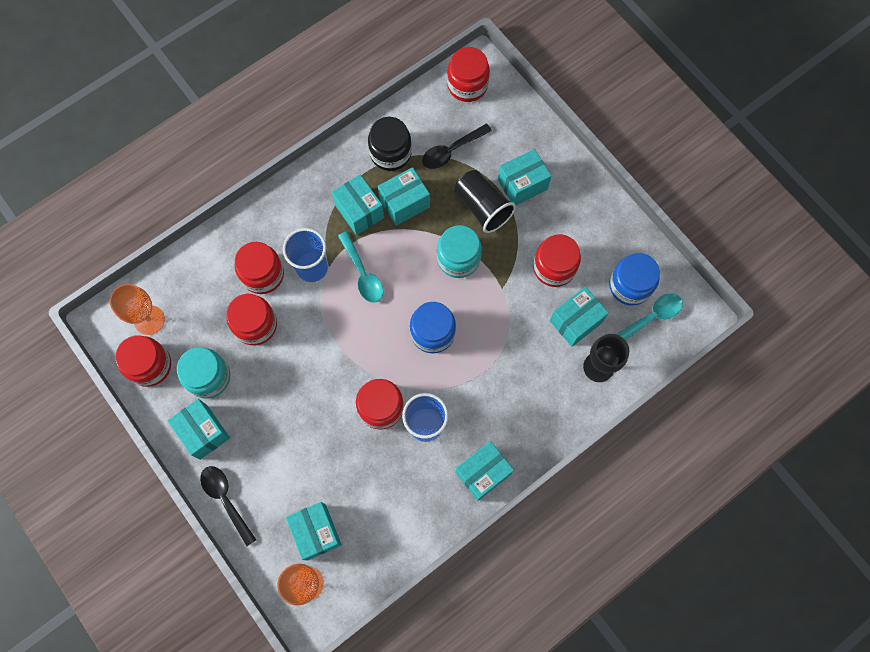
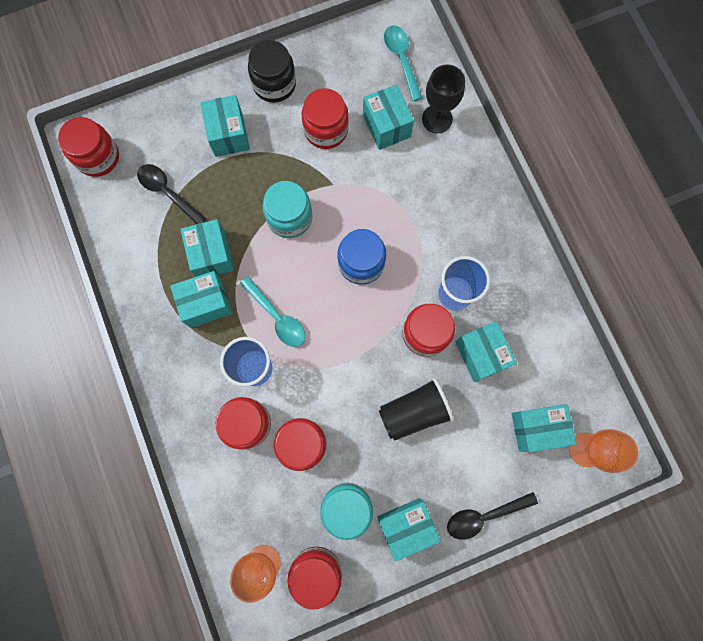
camera: 75 degrees left, 5 degrees up
turquoise spoon [338,231,383,303] -> turquoise spoon turned 60 degrees clockwise [240,276,305,347]
black jar [368,117,412,171] -> black jar moved to [248,40,296,103]
black spoon [422,123,492,169] -> black spoon turned 150 degrees clockwise [137,164,207,224]
black cup [455,170,516,233] -> black cup moved to [379,378,454,441]
turquoise box [455,441,514,501] -> turquoise box moved to [456,321,517,382]
blue jar [609,253,660,305] -> none

